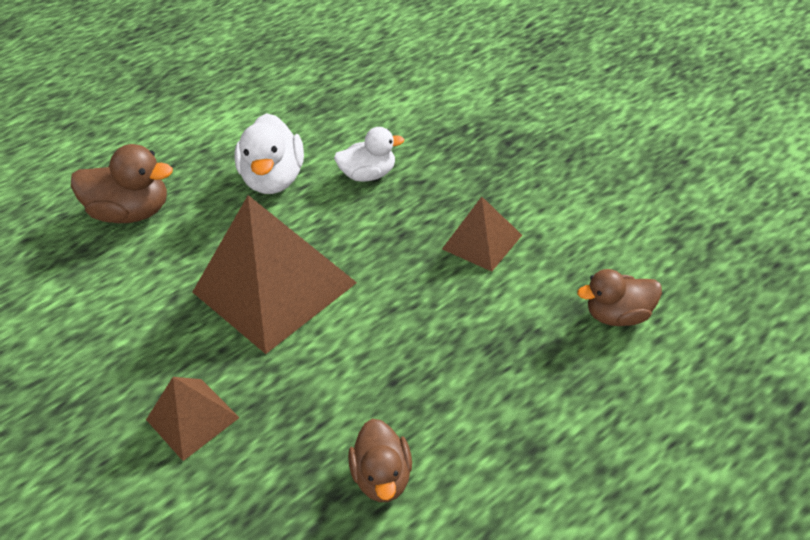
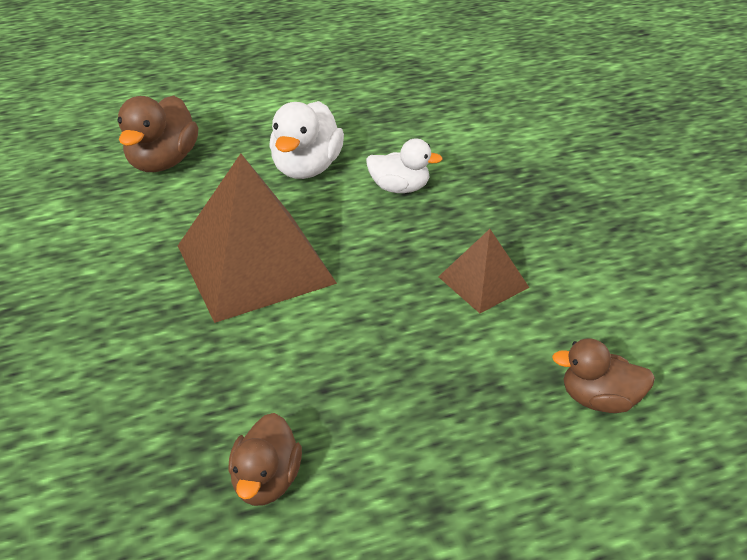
camera: 15 degrees right, 5 degrees down
brown duck [71,144,173,223] -> brown duck turned 75 degrees clockwise [117,96,198,172]
brown pyramid [146,377,240,461] -> none

